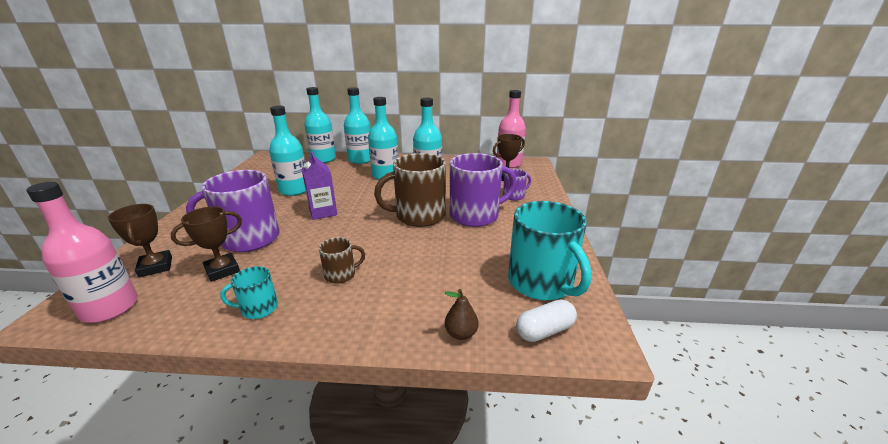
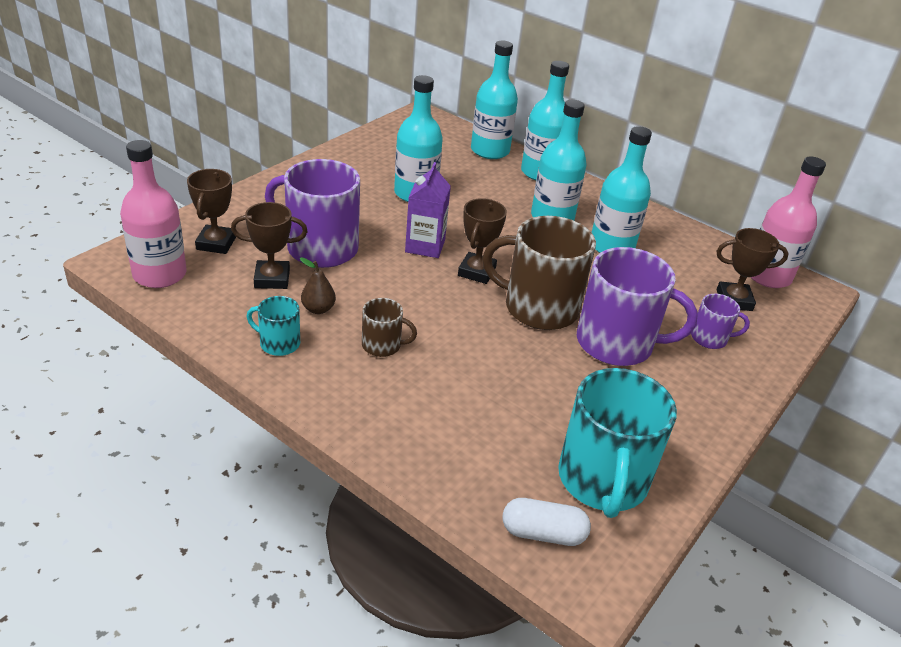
camera: 30 degrees right, 10 degrees up
brown pear [445,289,479,340] -> brown pear moved to [300,257,336,314]
none -> brown trophy [458,198,507,284]

